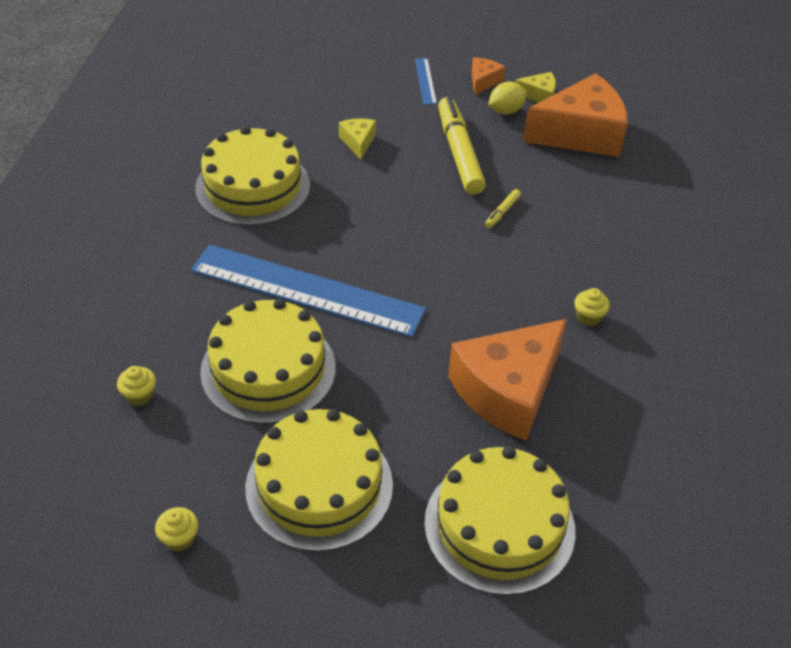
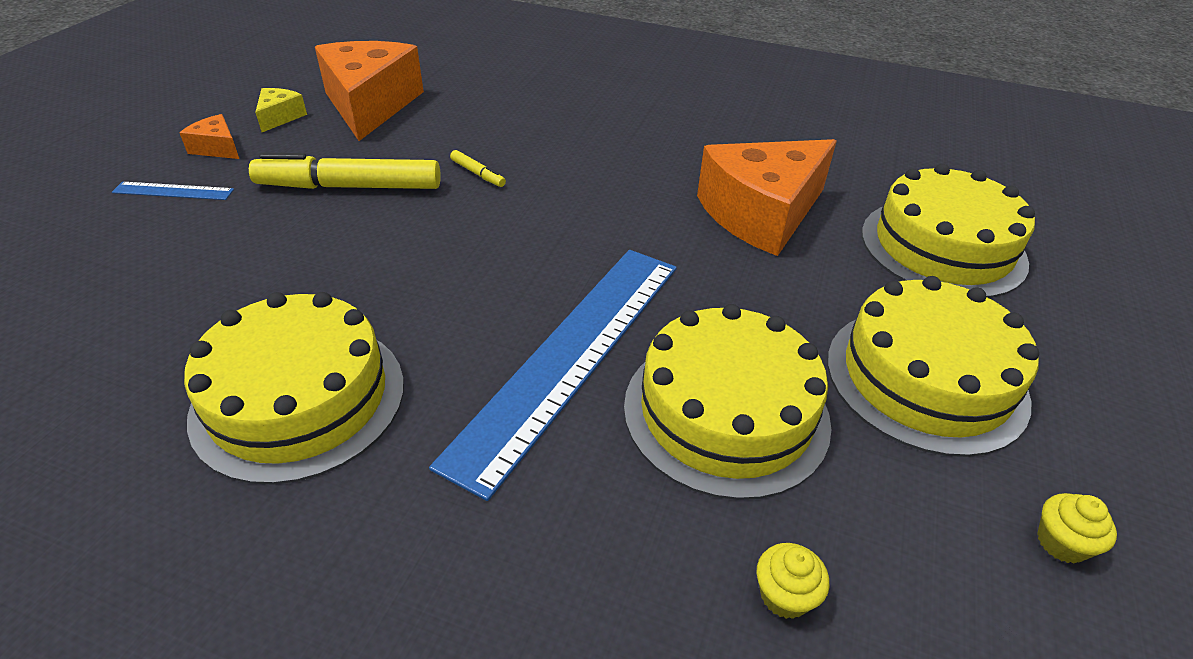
camera: 80 degrees left, 5 degrees down
yellow cheese [339,118,376,159] -> none
orange cheese [448,319,567,441] -> orange cheese turned 90 degrees clockwise [697,139,837,256]
yellow lemon [488,82,527,114] -> none
yellow cupcake [574,288,610,326] -> none

